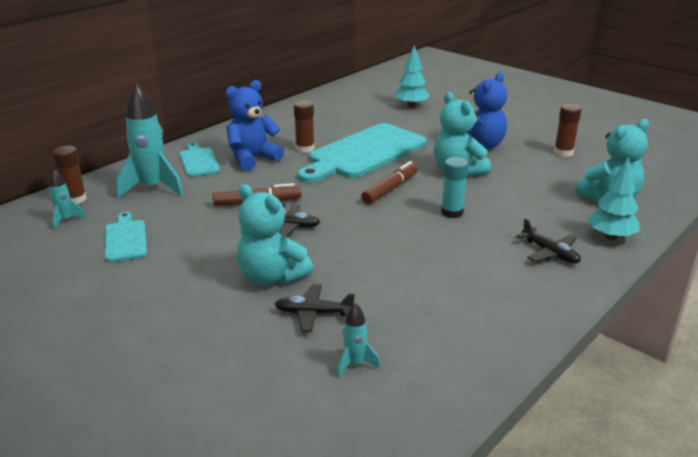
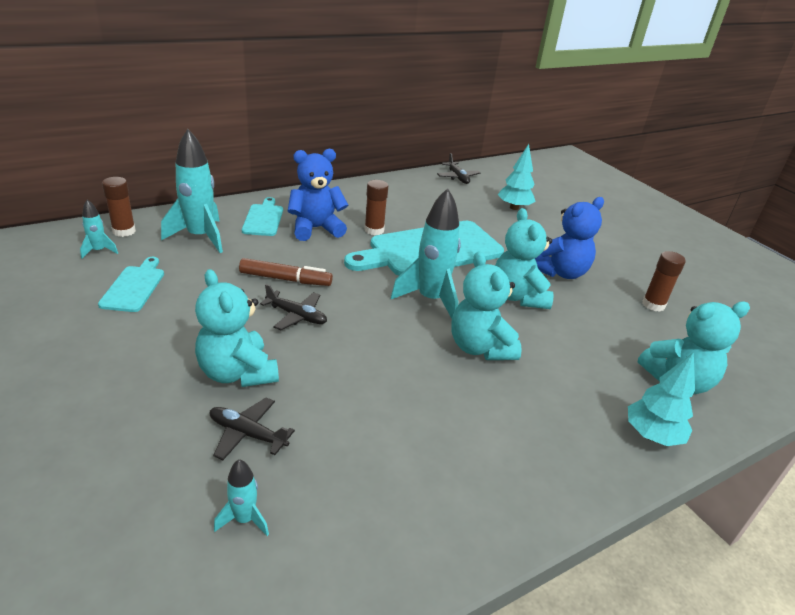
camera: 15 degrees right, 5 degrees up
brown marker [361,161,418,205] -> turquoise rocket [391,188,461,319]
turquoise glue stick [441,157,468,218] -> turquoise teddy bear [451,251,522,360]
black plane [516,218,581,263] -> black plane moved to [437,153,481,184]

